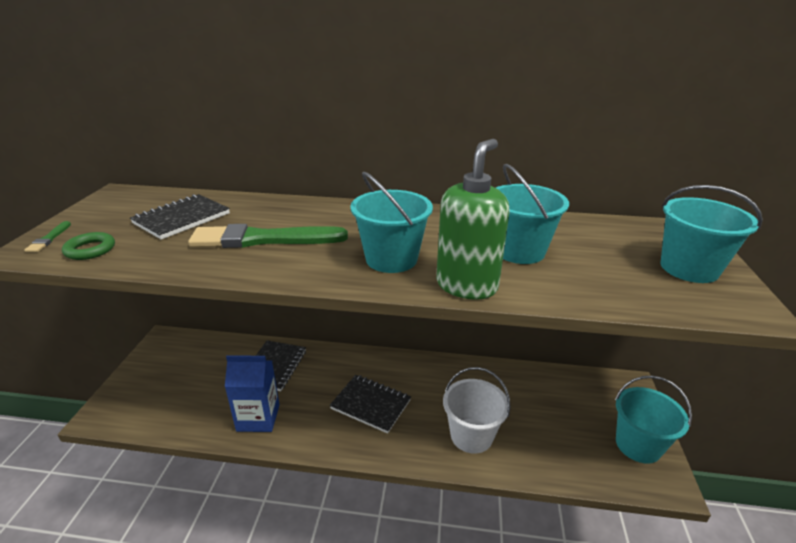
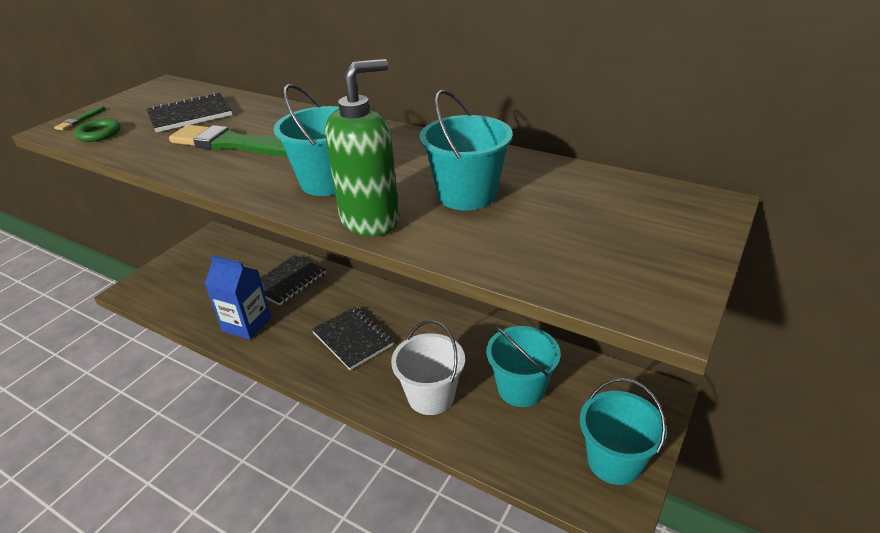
camera: 25 degrees right, 5 degrees up
turquoise bucket [660,185,763,283] -> turquoise bucket moved to [486,325,561,407]

